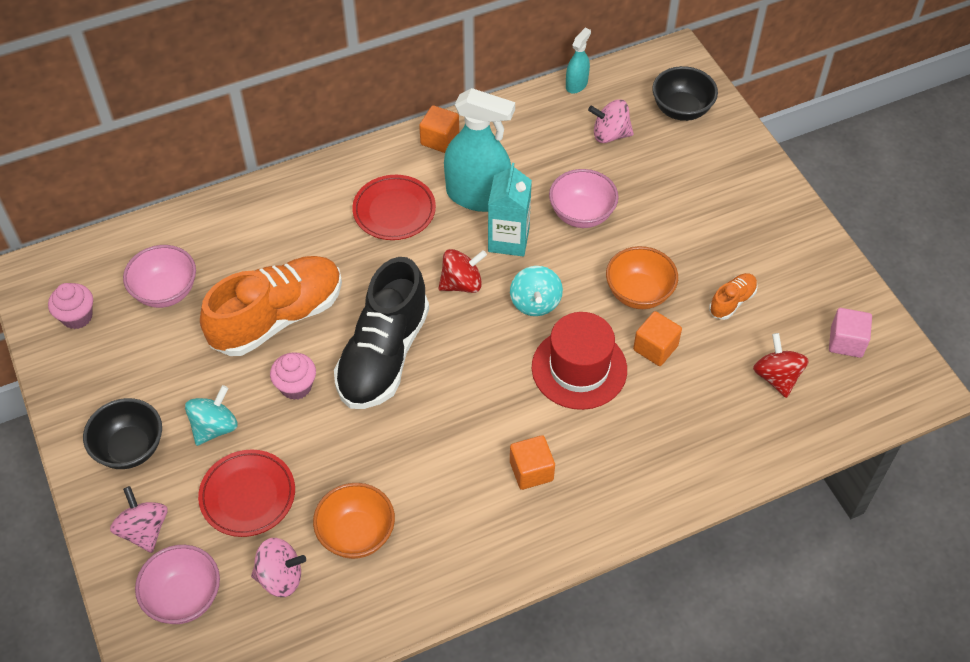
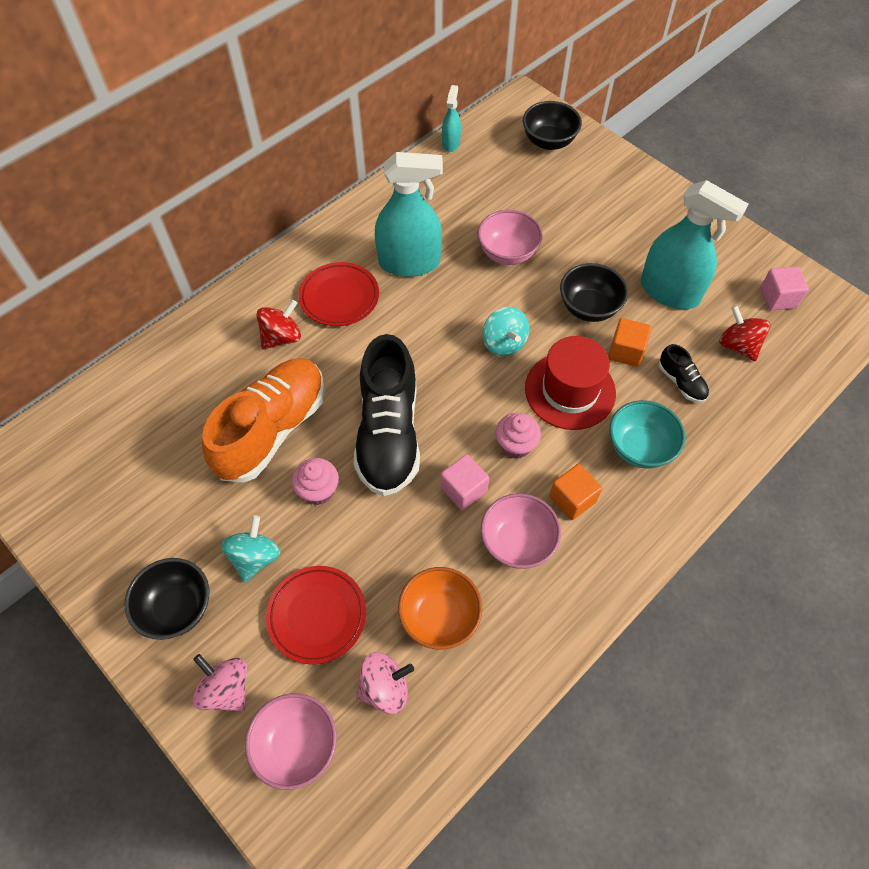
camera: 20 degrees left, 5 degrees up
pink cupcake [48,283,93,329] -> pink cupcake moved to [496,413,541,459]
pink bowl [123,245,196,308] -> pink bowl moved to [481,493,561,569]
orange cube [419,105,459,153] -> none
red spinning top [439,249,487,293] -> red spinning top moved to [257,300,301,349]
turquoise carton [488,163,532,257] -> none
pink spinning top [588,99,634,143] -> none
orange bowl [606,246,678,309] -> black bowl [560,263,628,322]
orange shoe [709,273,758,320] -> turquoise spray bottle [641,180,748,309]
none -> pink cube [441,454,489,510]
none -> turquoise bowl [609,400,685,469]
none -> black shoe [659,344,709,403]

